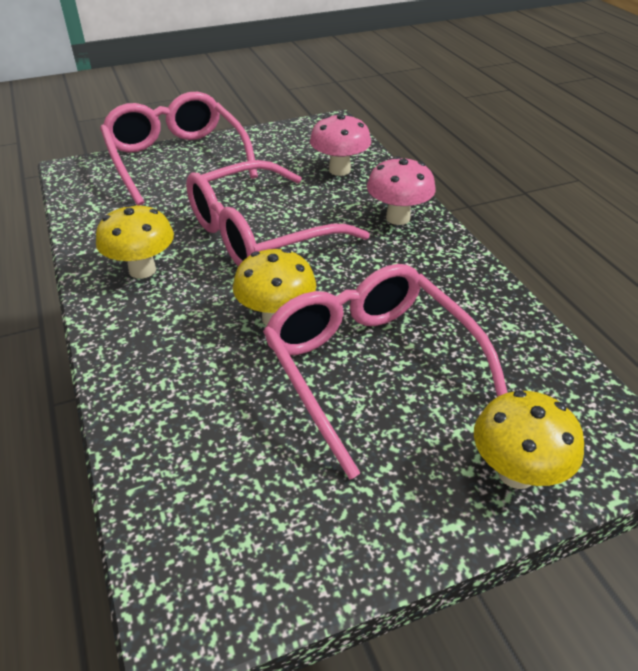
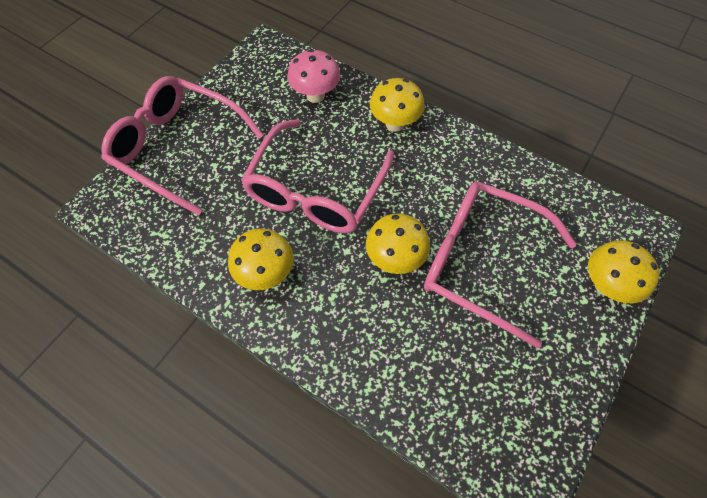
camera: 35 degrees left, 20 degrees up
pink mushroom [367,156,436,225] -> yellow mushroom [370,78,425,132]

